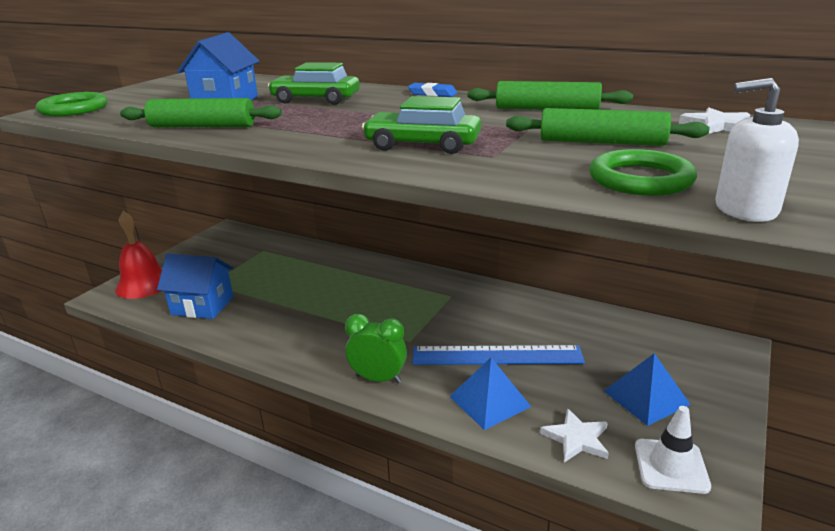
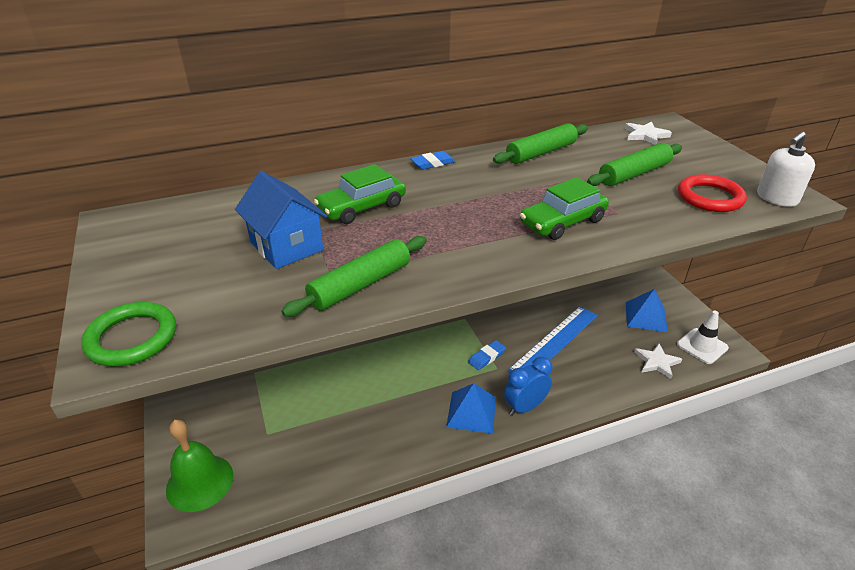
camera: 50 degrees left, 10 degrees up
red bell [115,211,162,299] -> green bell [166,420,233,512]
blue house [157,254,233,319] -> none
green clock [345,314,407,383] -> blue clock [504,357,553,416]
blue pyramid [449,358,531,430] -> blue pyramid moved to [446,383,496,434]
green ring [589,149,697,196] -> red ring [678,174,747,212]
none -> blue eraser [468,340,506,370]

